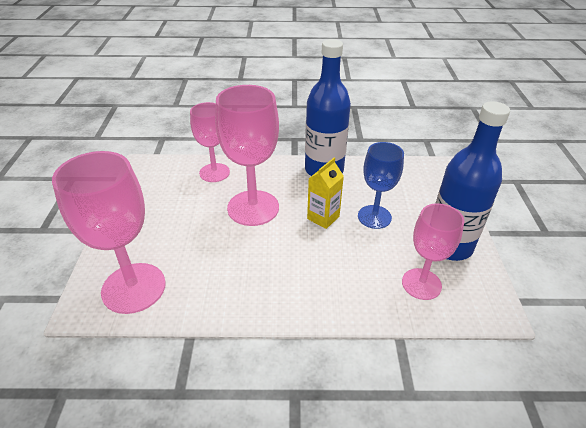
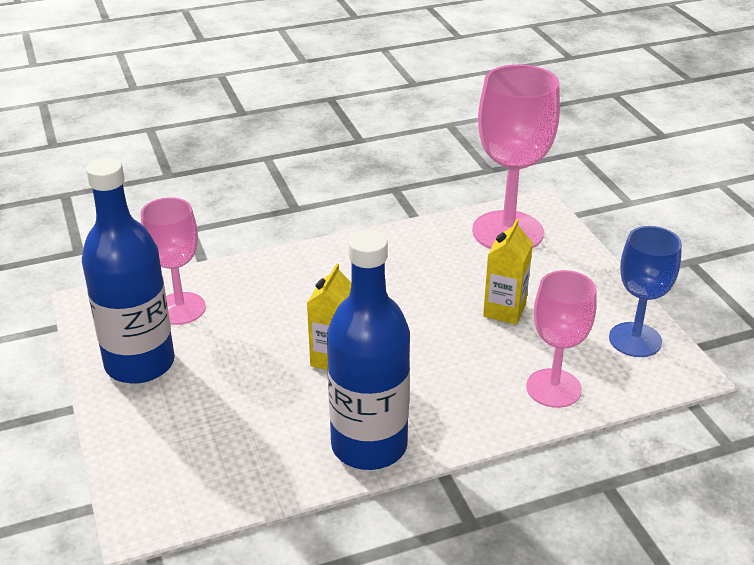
camera: 160 degrees right, 5 degrees down
pink goblet [215,85,279,226] -> none
blue goblet [358,142,404,229] -> blue goblet moved to [609,226,682,357]
none -> yellow carton [483,219,533,325]

